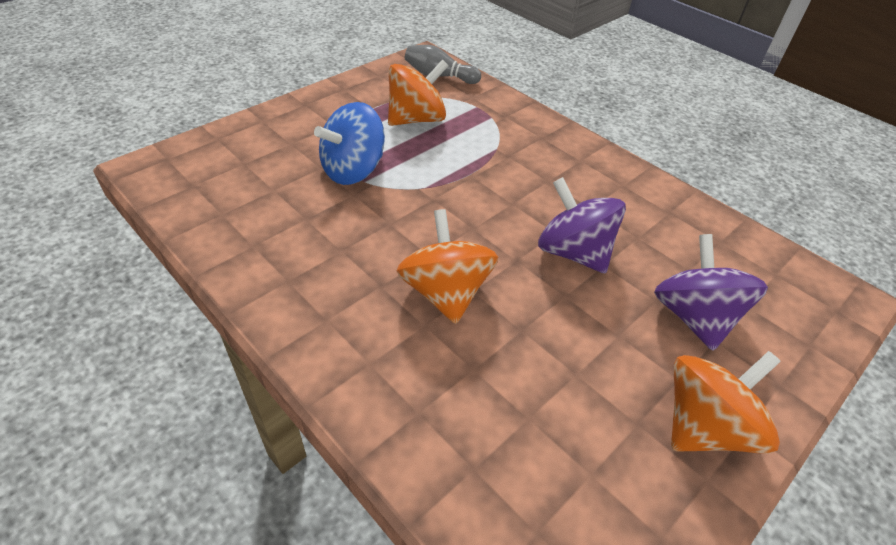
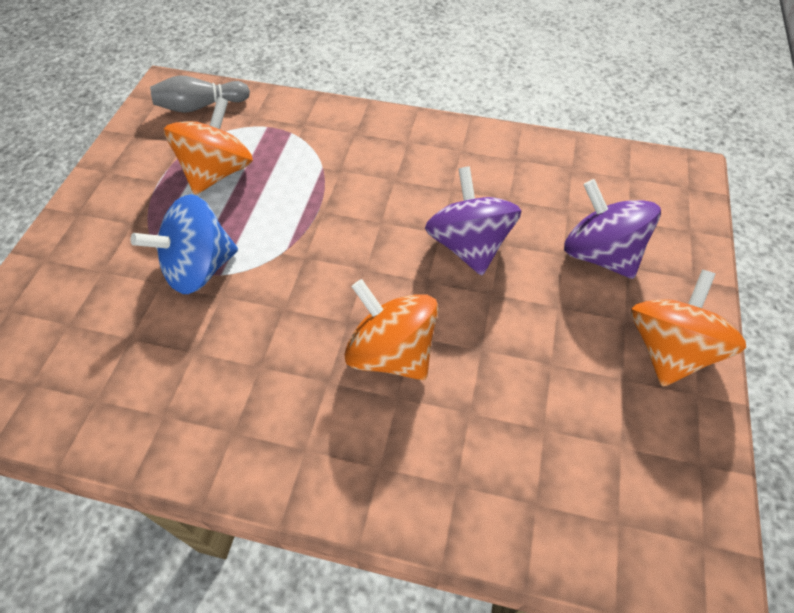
camera: 30 degrees left, 10 degrees up
blue spinning top [314,102,385,185] -> blue spinning top turned 45 degrees clockwise [131,194,238,294]
purple spinning top [538,177,626,273] -> purple spinning top turned 60 degrees clockwise [425,166,521,275]

